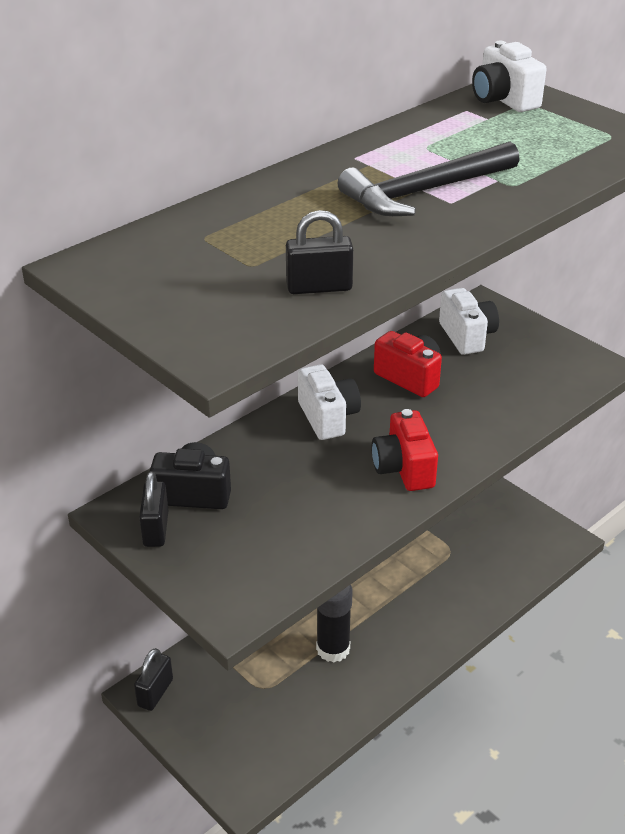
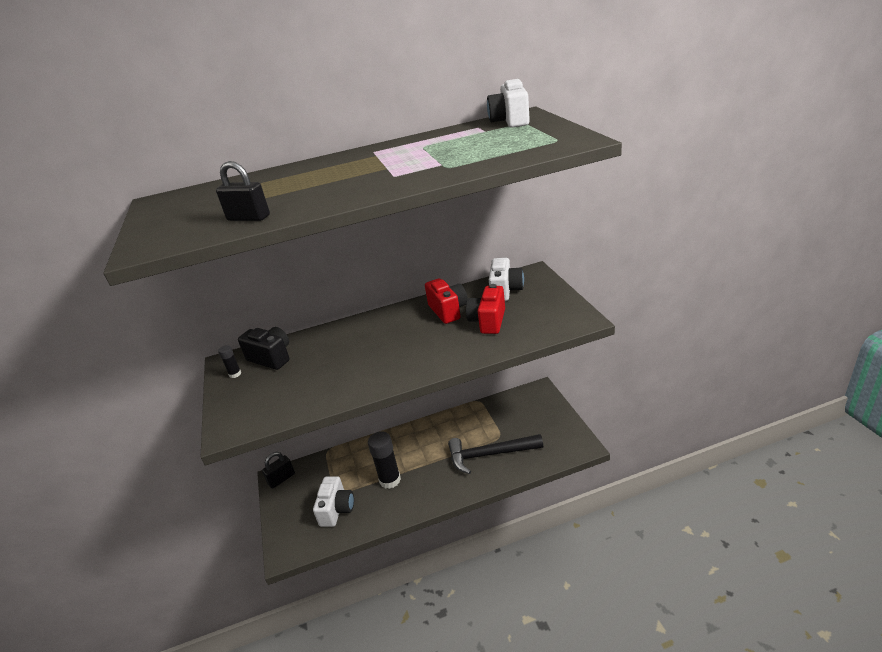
camera: 30 degrees right, 5 degrees down
black padlock [139,471,168,547] -> black glue stick [218,345,241,378]
white camera [298,364,361,440] -> white camera moved to [313,476,354,527]
black hammer [338,142,520,216] -> black hammer moved to [448,434,543,474]
red camera [372,409,438,491] -> red camera moved to [466,284,505,334]

